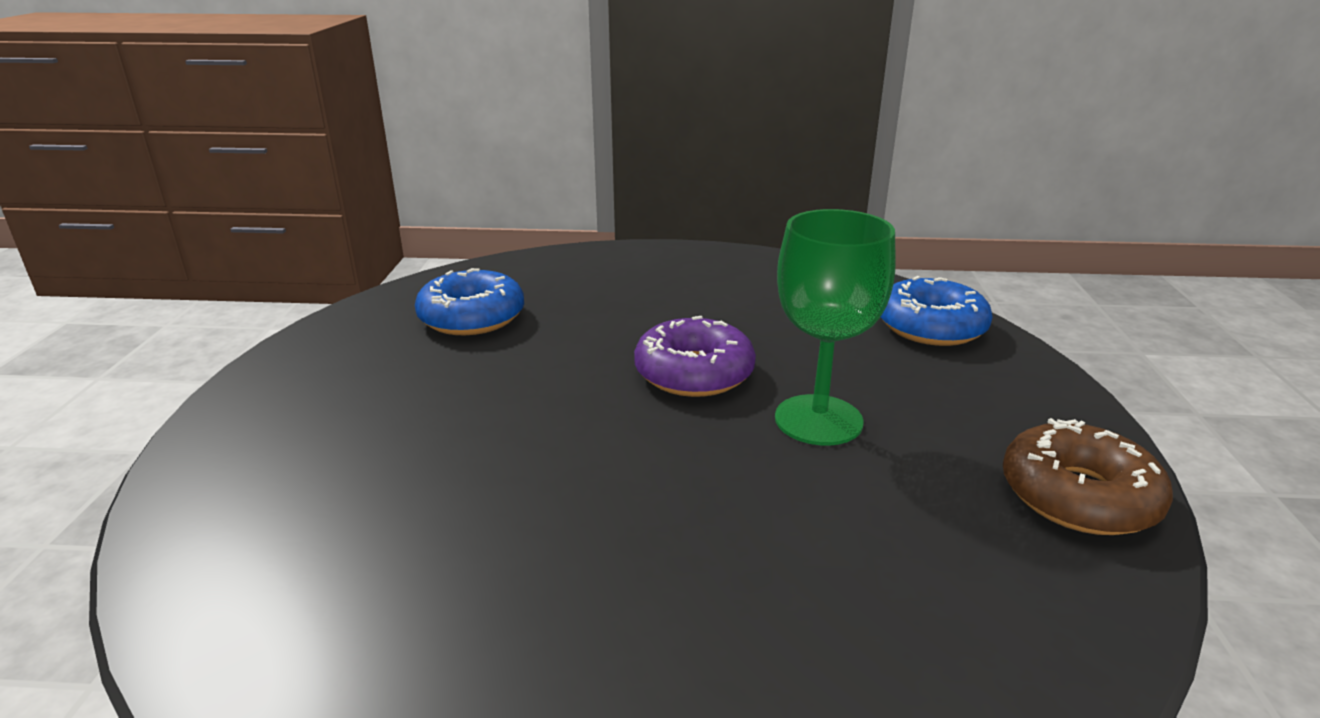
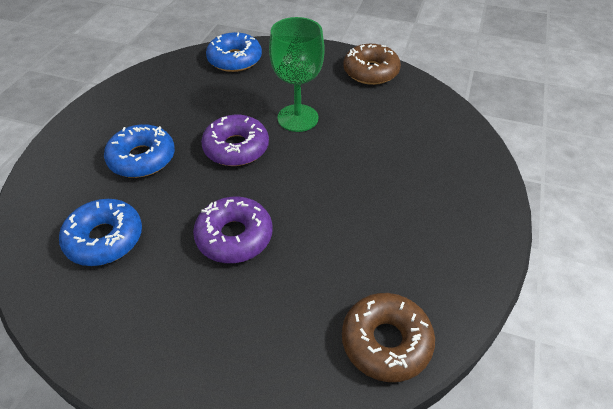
camera: 75 degrees left, 20 degrees up
none -> blue donut [104,124,175,178]
none -> purple donut [193,197,273,263]
none -> brown donut [342,293,435,382]

